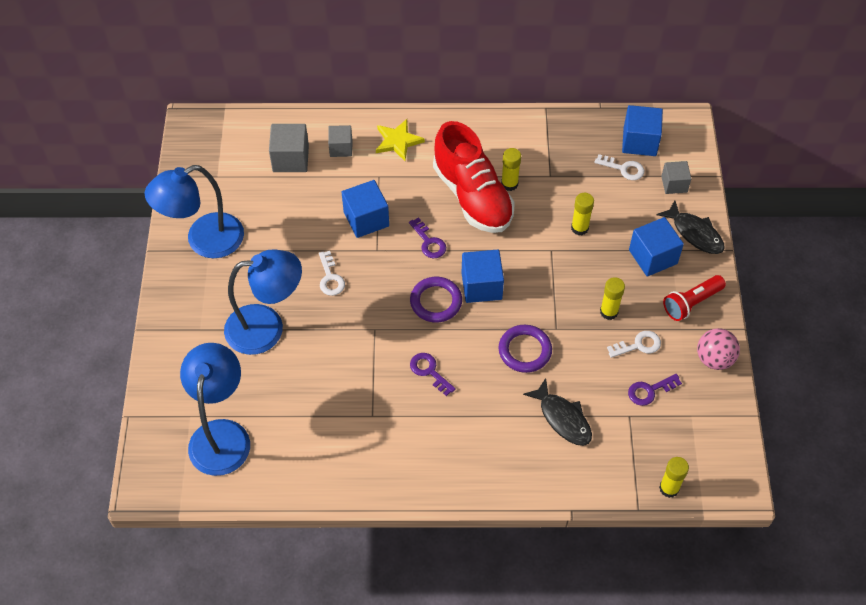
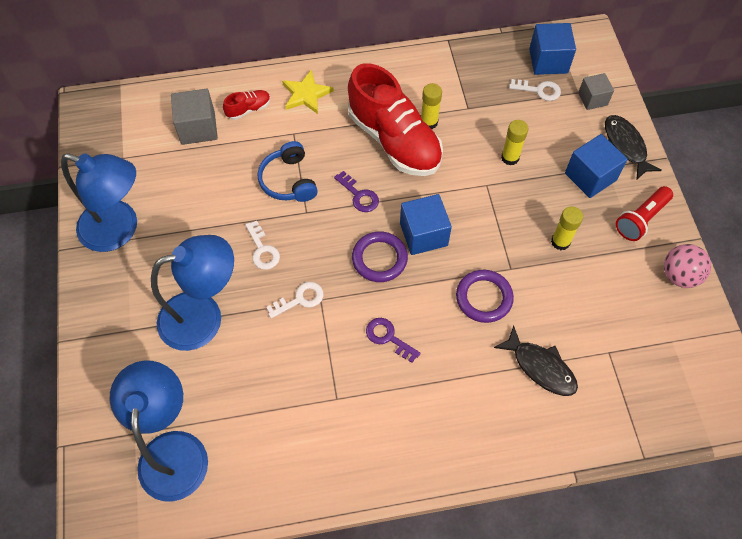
camera: 10 degrees left, 5 degrees up
blue lamp [145,165,244,258] -> blue lamp turned 120 degrees counterclockwise [61,153,137,252]
grey cube [328,125,352,157] -> red shoe [223,90,271,120]
blue cube [342,180,389,238] -> blue headphones [257,141,318,202]
white key [607,331,661,358] -> white key moved to [266,282,323,318]
purple key [628,374,682,406] -> none
black fish [657,200,725,254] -> black fish turned 150 degrees counterclockwise [605,115,662,179]
yellow glue stick [659,457,689,498] -> none

